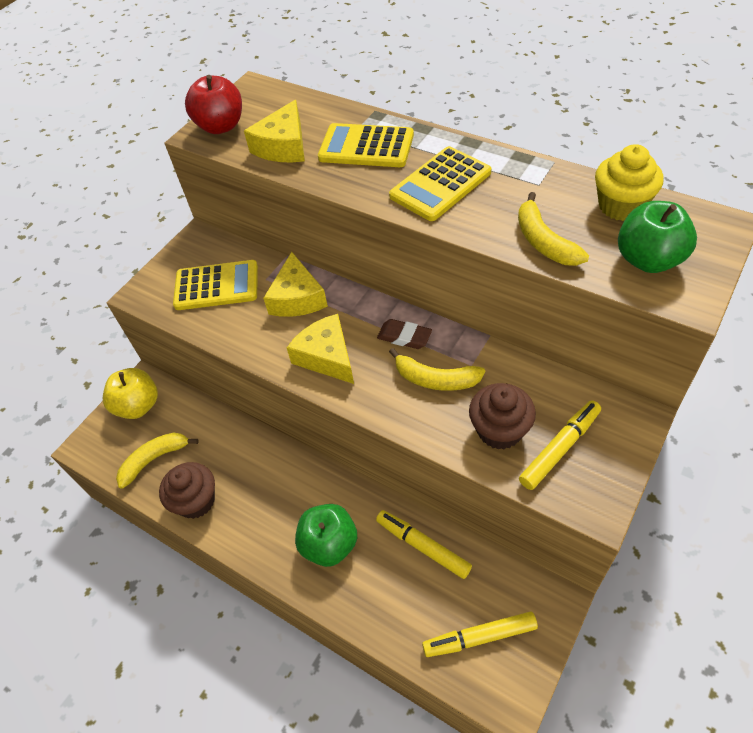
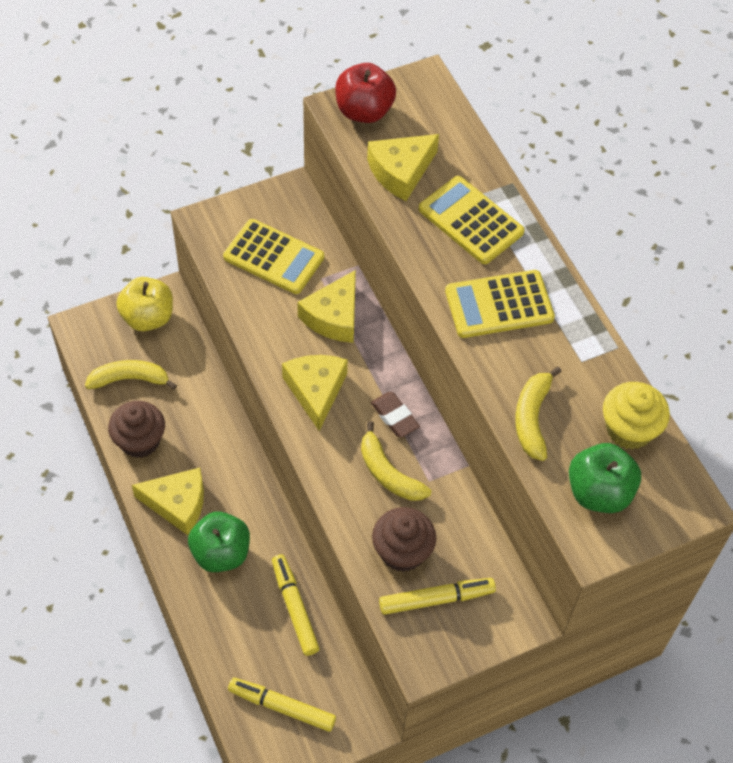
camera: 25 degrees right, 5 degrees up
none -> yellow cheese [132,468,204,535]

